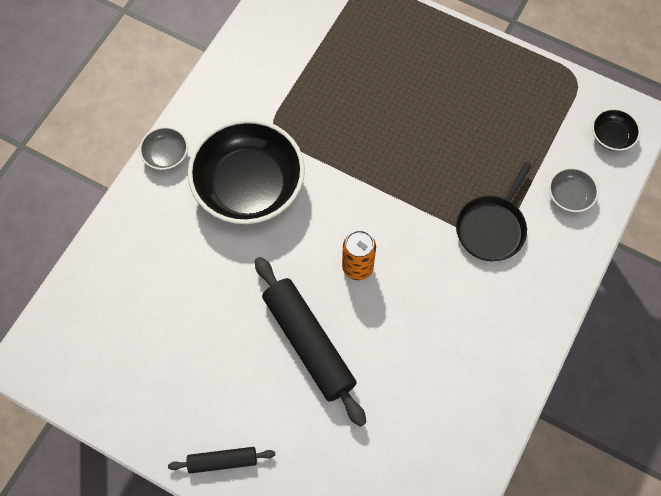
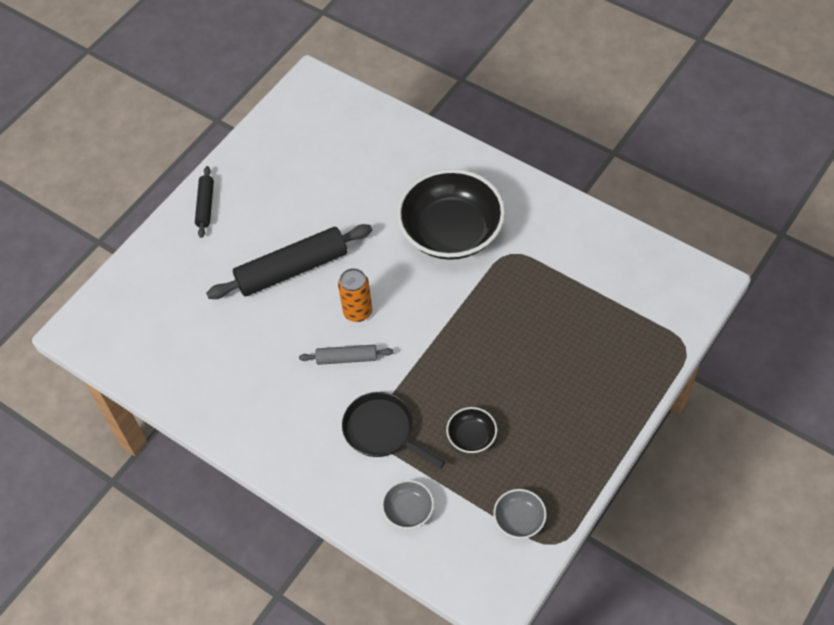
camera: 100 degrees right, 10 degrees down
grey bowl [139,127,188,170] -> grey bowl moved to [493,489,547,539]
black bowl [592,108,640,151] -> black bowl moved to [446,407,497,453]
none -> grey rolling pin [299,345,393,365]

